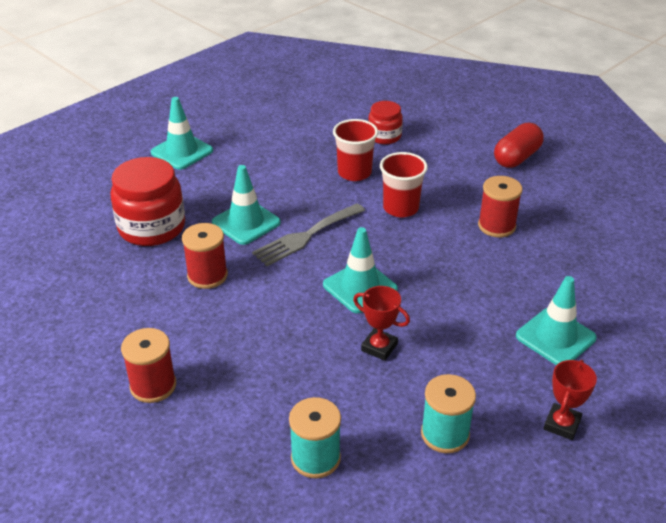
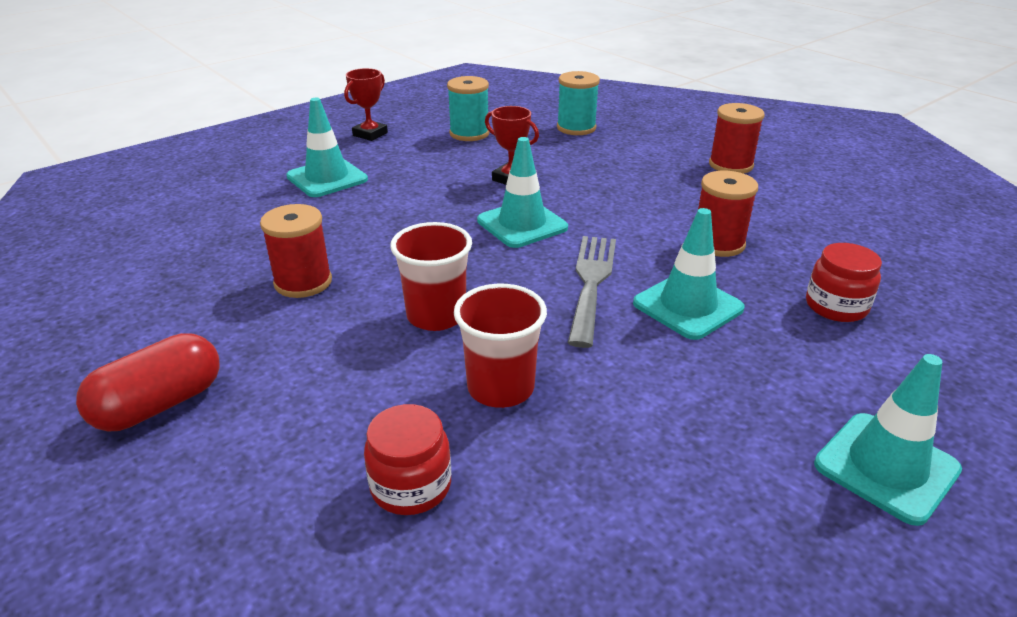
camera: 175 degrees left, 5 degrees down
red jar [111,157,185,246] -> red jar [806,243,882,322], size x0.57
grey fork [252,203,365,266] -> grey fork turned 45 degrees counterclockwise [568,236,616,348]

